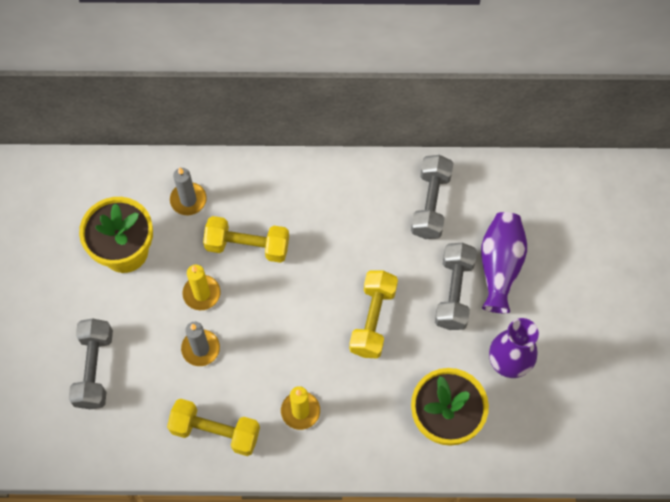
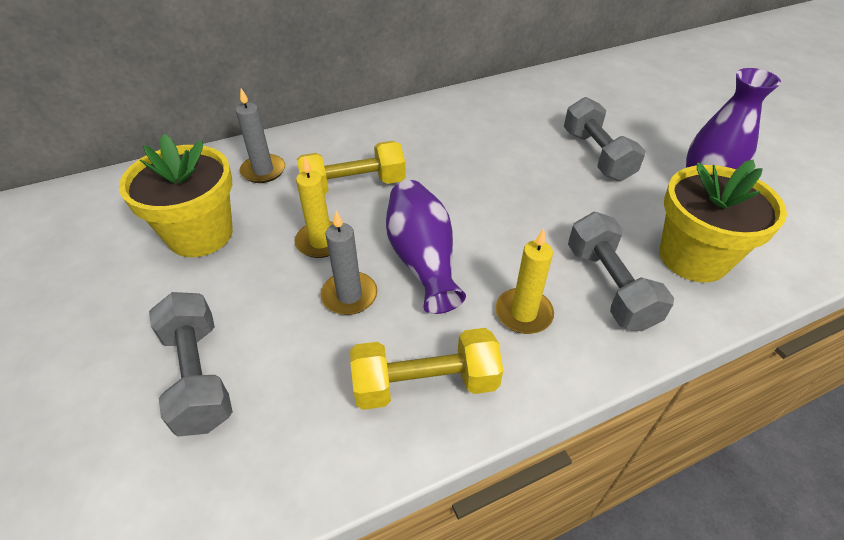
camera: 25 degrees left, 20 degrees down
yellow dumbbell [349,270,398,359] -> none
grey dumbbell [411,155,454,239] -> grey dumbbell moved to [568,212,674,331]
purple vase [481,212,527,313] -> purple vase moved to [386,180,466,314]

